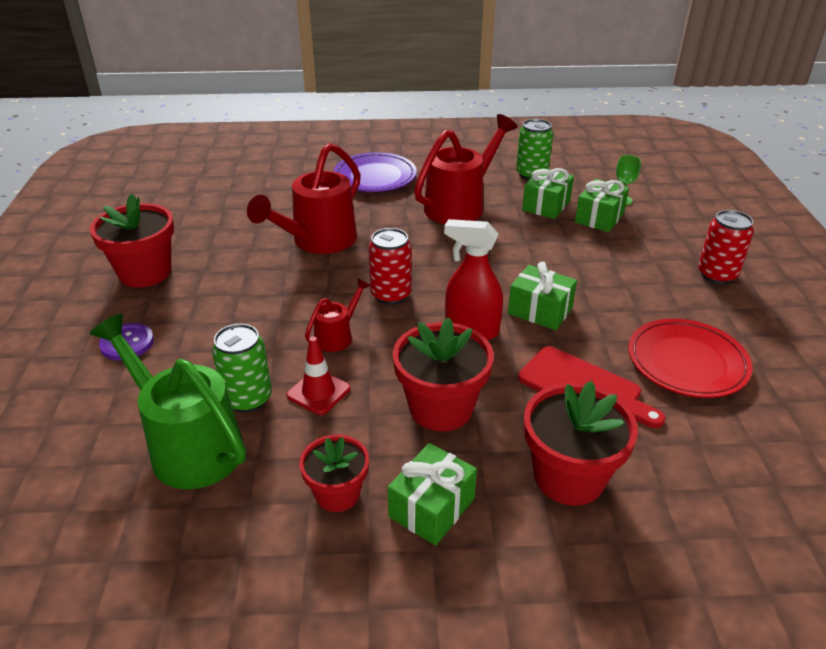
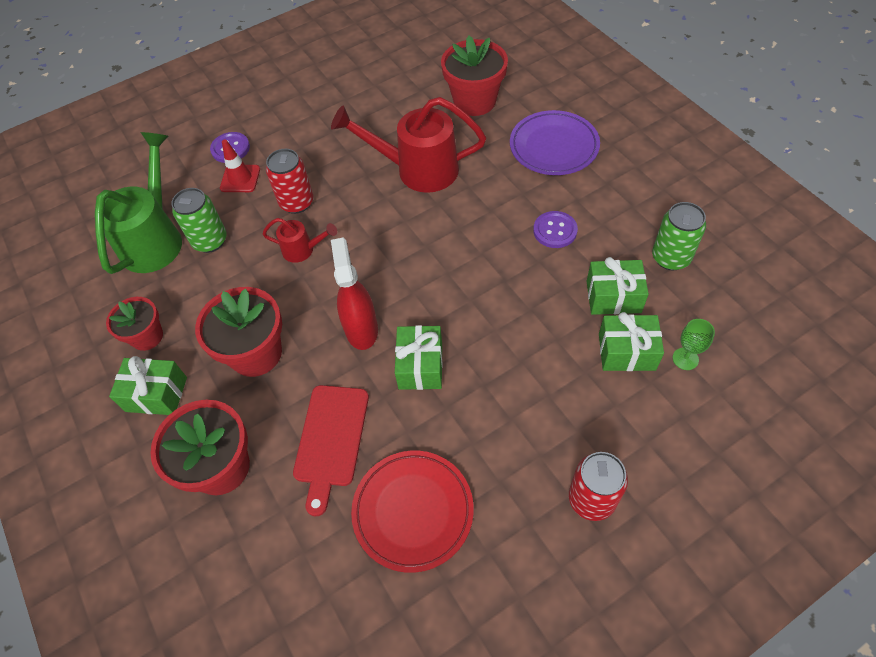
camera: 65 degrees right, 20 degrees up
red flower pot [90,194,174,288] -> red flower pot moved to [441,36,508,116]
red traffic cone [286,336,350,415] -> red traffic cone moved to [220,139,260,192]
red can [368,228,412,305] -> red can moved to [266,149,313,214]
red watering can [414,114,517,224] -> purple button [533,211,578,248]

